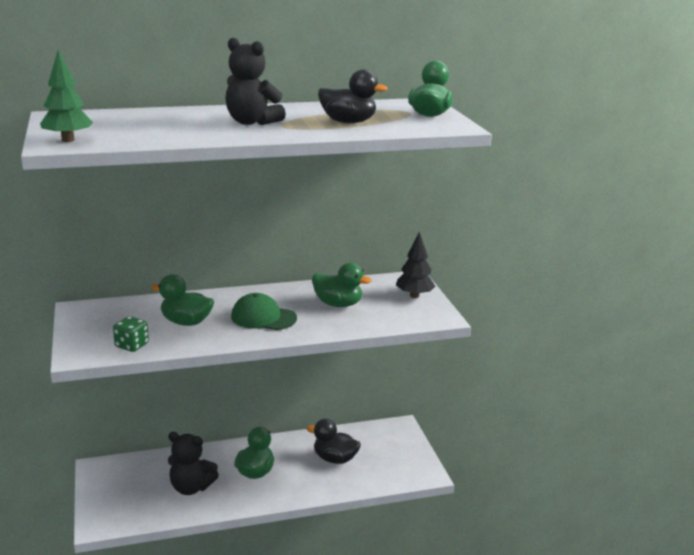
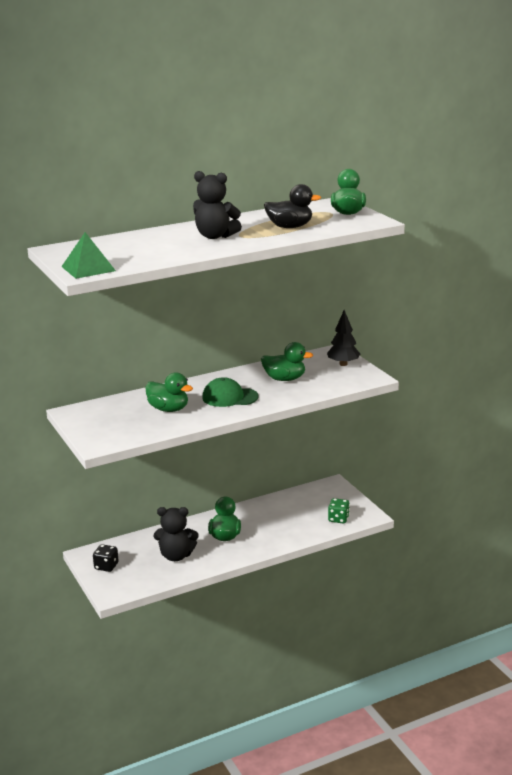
camera: 10 degrees left, 0 degrees up
green tree [40,50,93,142] -> green pyramid [61,232,116,279]
green dice [113,316,149,352] -> green dice moved to [328,498,350,523]
green duck [151,274,214,326] -> green duck turned 150 degrees counterclockwise [145,372,193,412]
black duck [307,419,361,464] -> none
none -> black dice [93,544,119,572]

